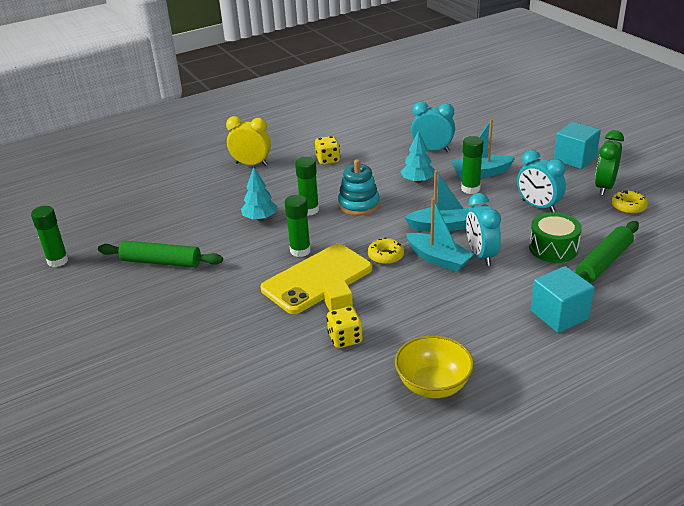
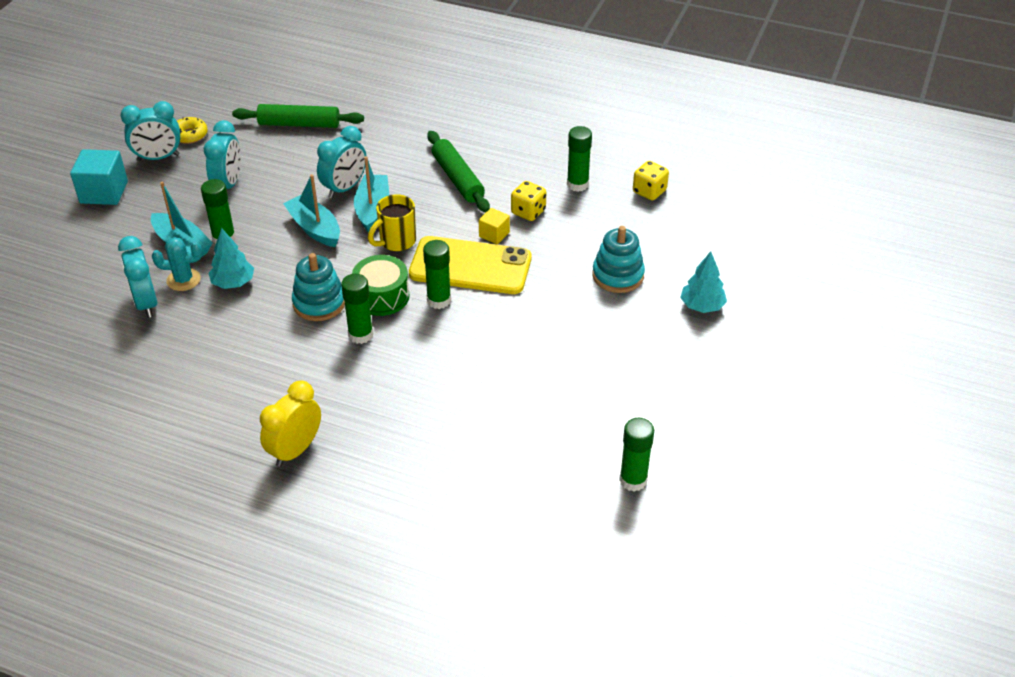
camera: 130 degrees left, 10 degrees up
green rolling pin [98,241,223,268] -> green rolling pin moved to [427,131,490,212]
yellow clock [226,116,271,166] -> yellow clock turned 60 degrees clockwise [260,380,321,467]
turquoise tree [241,167,277,221] -> turquoise tree moved to [680,251,727,313]
yellow dice [315,136,340,165] -> yellow dice moved to [633,161,669,200]
yellow donut [368,238,404,264] -> yellow mug [368,194,416,251]
yellow bowl [395,335,474,398] -> none
green drum [529,212,582,263] -> green drum moved to [352,255,409,316]
turquoise cube [531,266,595,333] -> none
green clock [595,130,624,195] -> turquoise clock [121,101,180,161]
none -> turquoise cactus [152,237,202,291]
none -> green glue stick [567,126,592,192]
none -> turquoise stacking toy [592,226,645,293]

